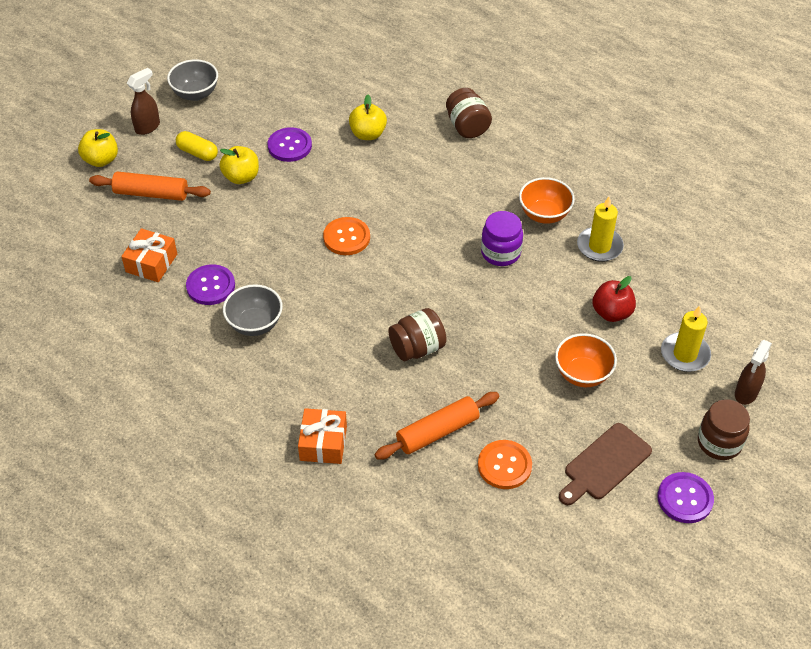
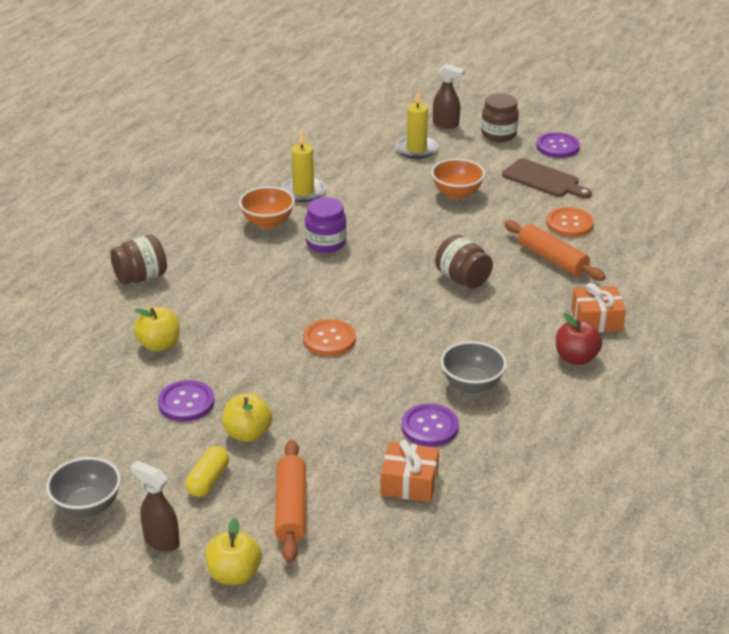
camera: 100 degrees left, 15 degrees down
red apple [592,276,636,322] -> red apple moved to [556,313,602,365]

